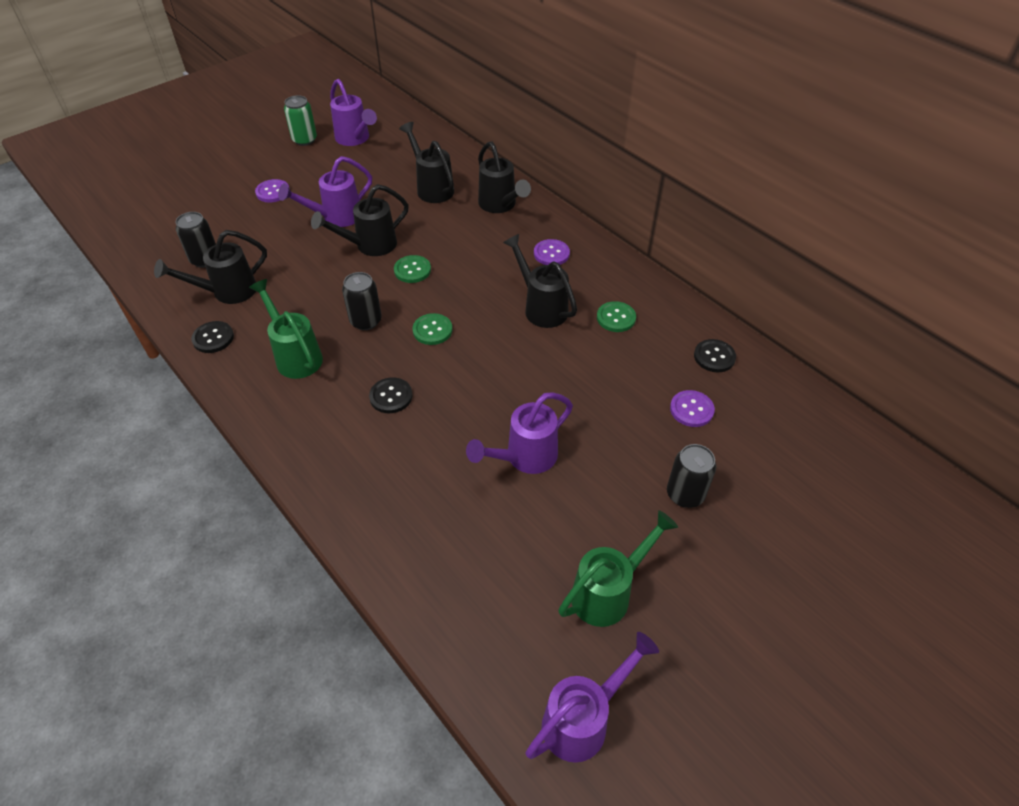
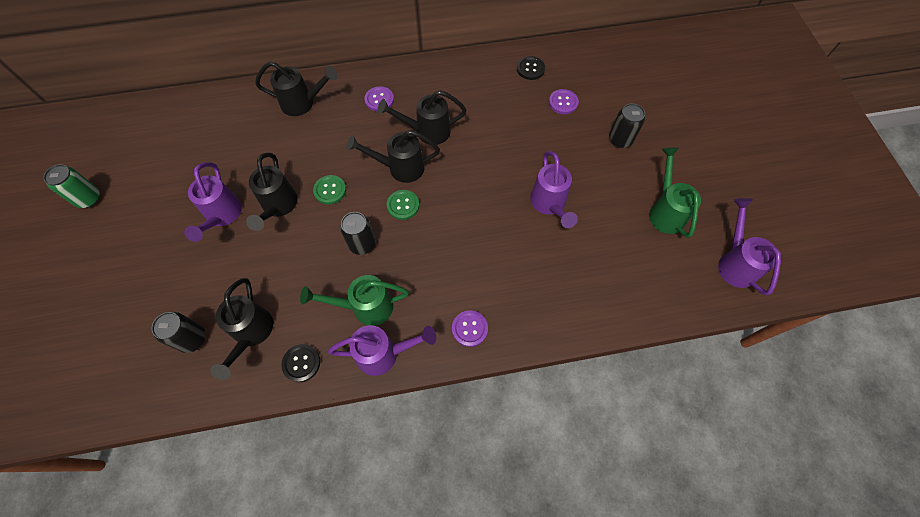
camera: 60 degrees left, 15 degrees up
purple button [255,179,290,203] -> purple button moved to [452,310,488,347]
purple watering can [330,79,377,146] -> purple watering can moved to [328,325,436,376]
black button [369,377,413,413] -> none
black watering can [399,122,454,203] -> black watering can moved to [346,130,440,183]
green button [597,301,636,332] -> none

